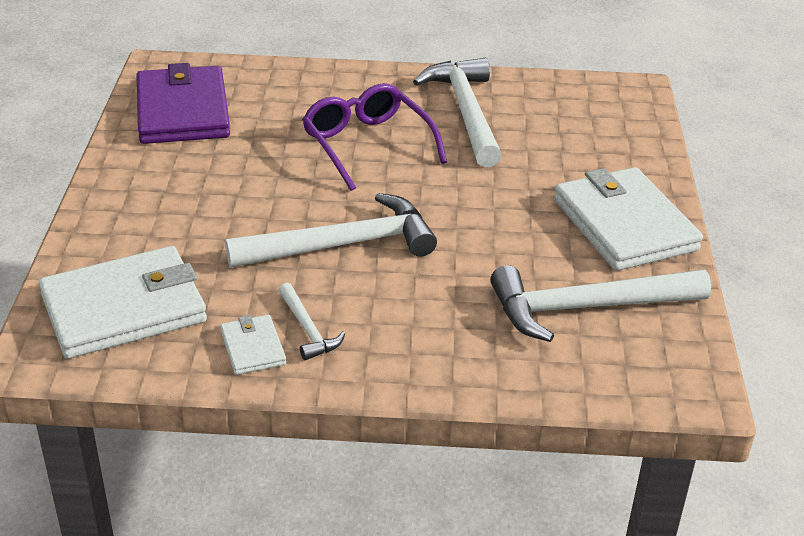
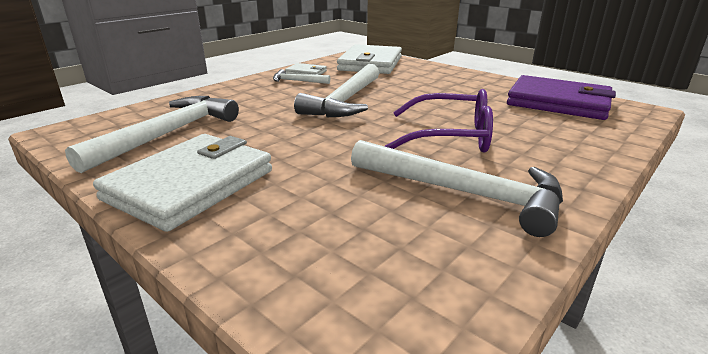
camera: 130 degrees right, 10 degrees down
white wallet [554,167,703,271] -> white wallet turned 75 degrees counterclockwise [93,134,272,232]

